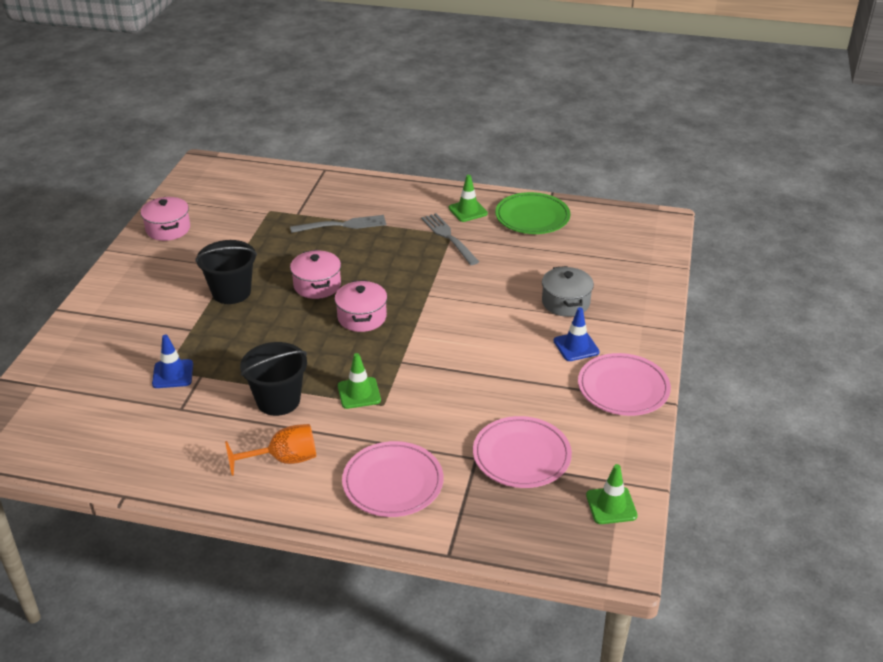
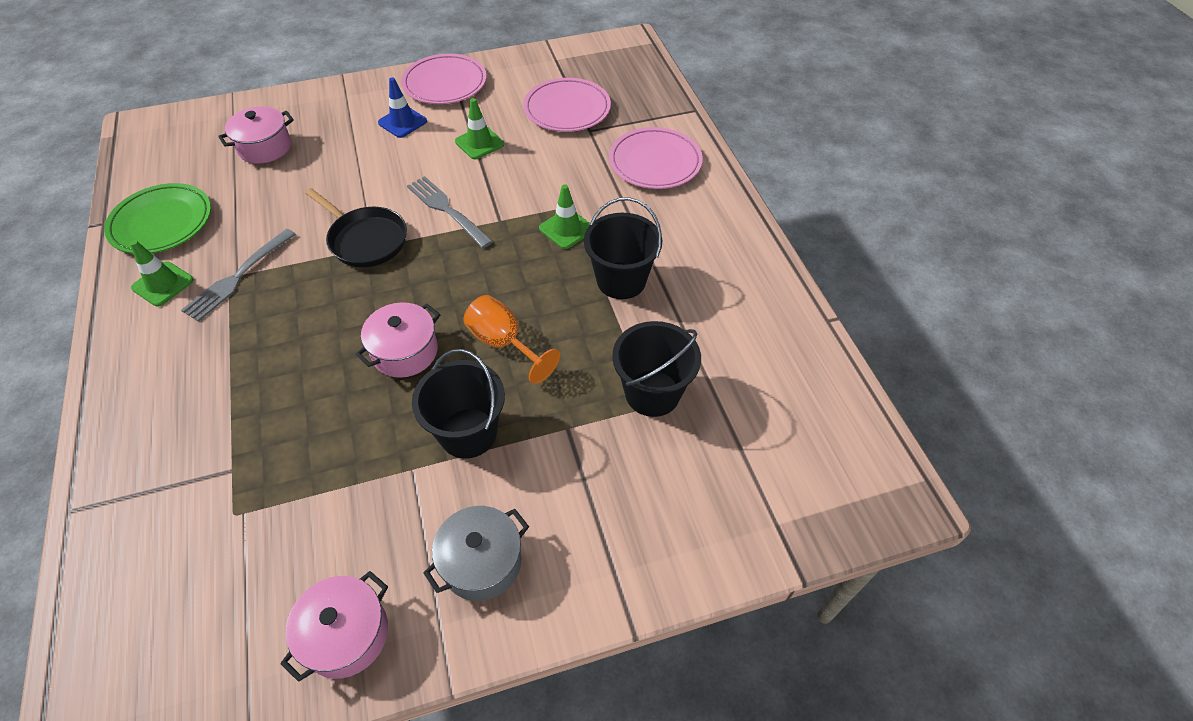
camera: 120 degrees left, 15 degrees up
blue traffic cone [152,334,193,388] -> black bucket [612,321,701,417]
orange goblet [225,424,316,476] -> orange goblet moved to [463,295,560,384]
grey fork [290,215,386,233] -> grey fork moved to [407,176,493,248]
pink pot [335,280,387,332] -> pink pot moved to [218,106,294,164]
grey pot [542,266,594,317] -> grey pot moved to [423,506,529,601]
green traffic cone [586,464,638,524] -> green traffic cone moved to [455,98,504,159]
none -> black pan [305,188,407,267]

